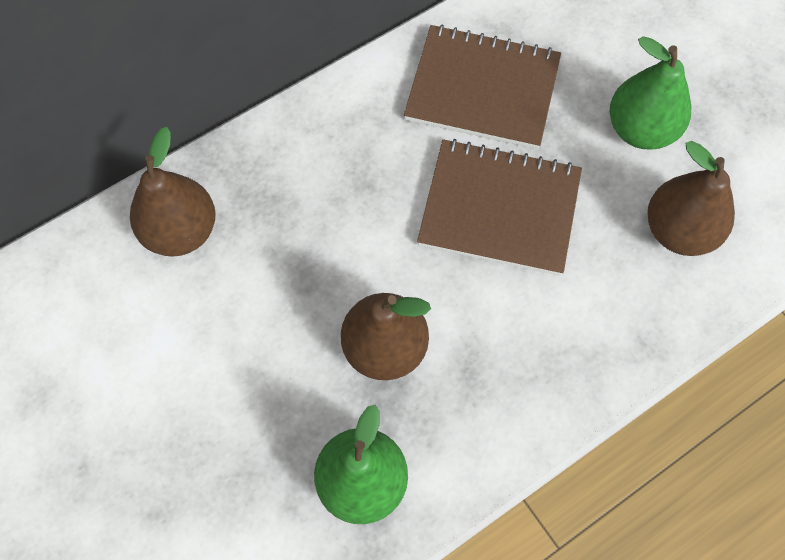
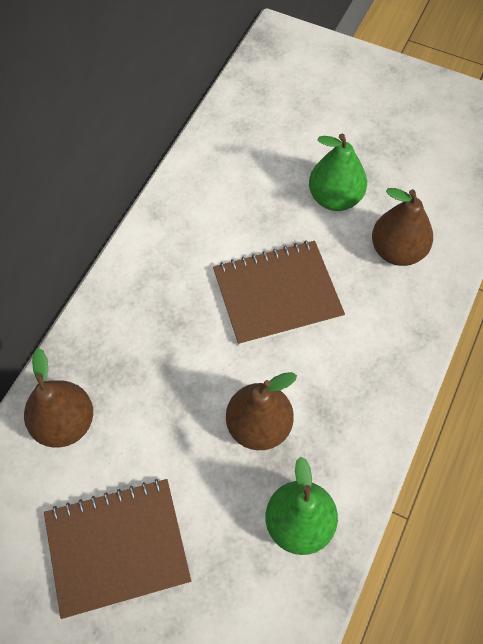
camera: 30 degrees left, 5 degrees down
brown notebook [404,24,561,149] -> brown notebook moved to [44,479,191,619]

